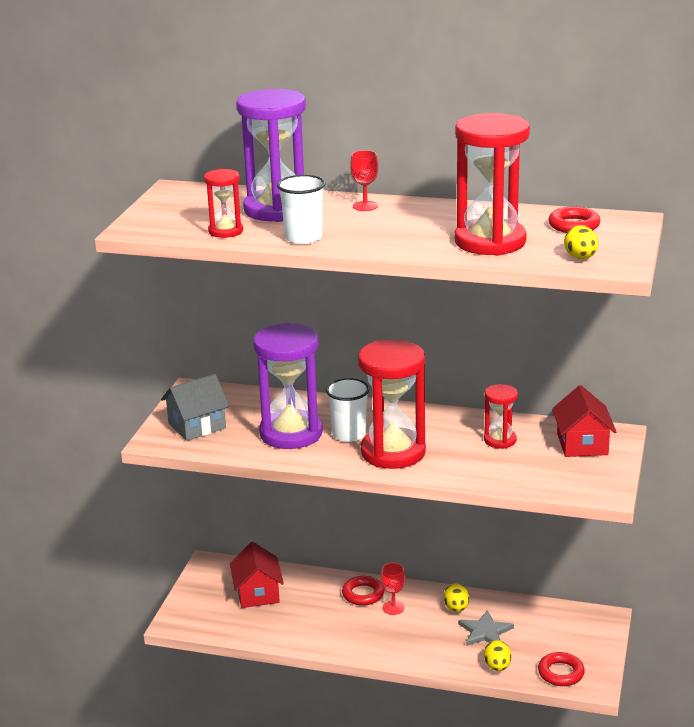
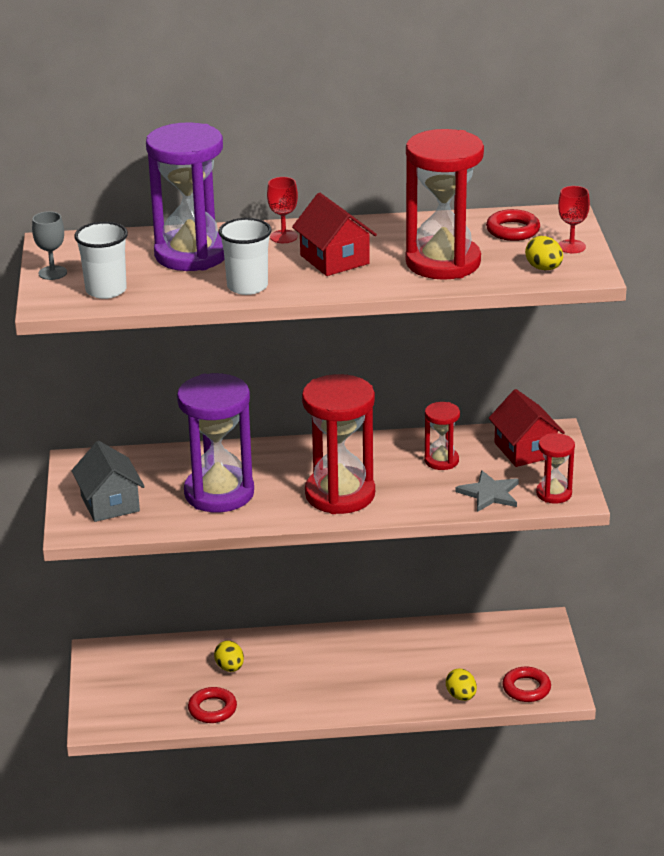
camera: 20 degrees left, 5 degrees up
grey house [161,374,229,441] -> grey house turned 60 degrees counterclockwise [71,441,145,522]
red hourglass [204,169,243,238] -> red hourglass moved to [536,433,575,504]
red house [230,542,284,608] -> red house moved to [292,193,377,276]
white cup [326,378,370,442] -> white cup moved to [74,222,128,299]
red ring [342,576,384,606] -> red ring moved to [188,687,237,723]
red goblet [381,563,405,615] -> red goblet moved to [558,186,590,253]
yellow egg [444,583,469,612] -> yellow egg moved to [214,641,244,672]
grey star [458,610,514,646] -> grey star moved to [455,470,519,512]
none -> grey goblet [32,211,67,280]

